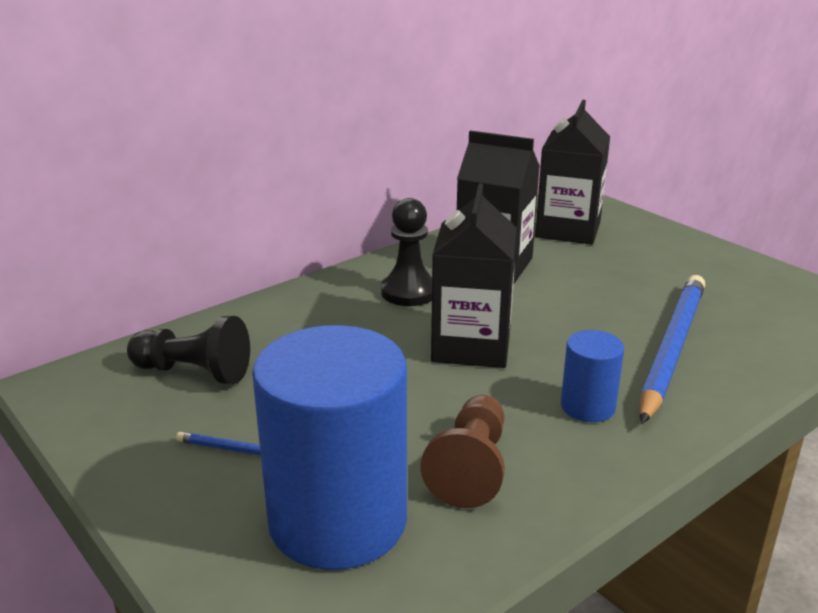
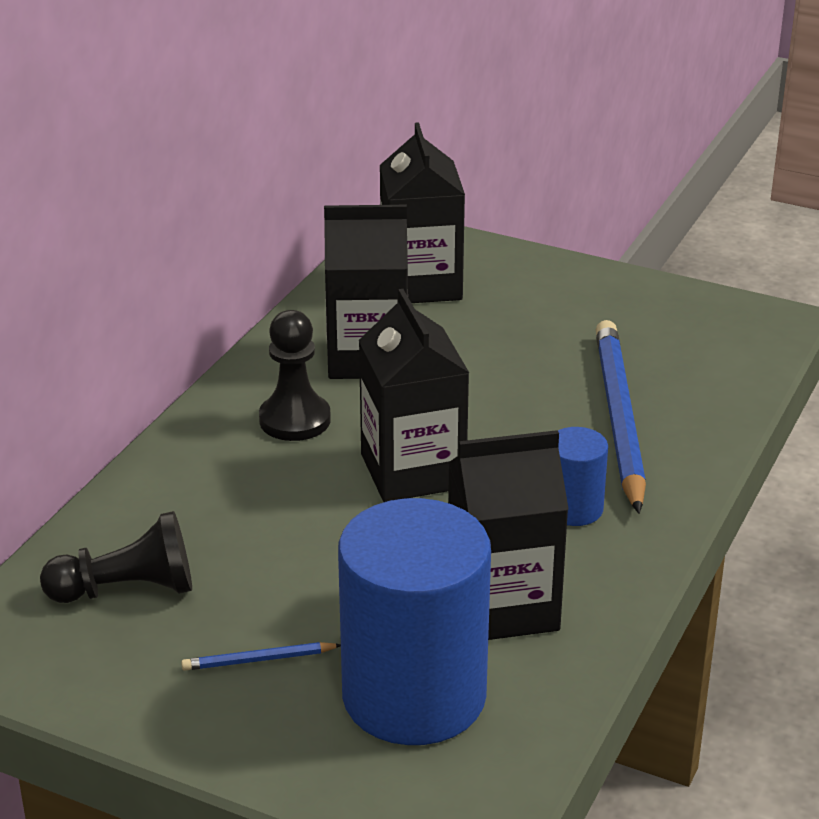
camera: 25 degrees left, 5 degrees up
brown pawn [420,395,505,508] -> black carton [448,430,569,640]

